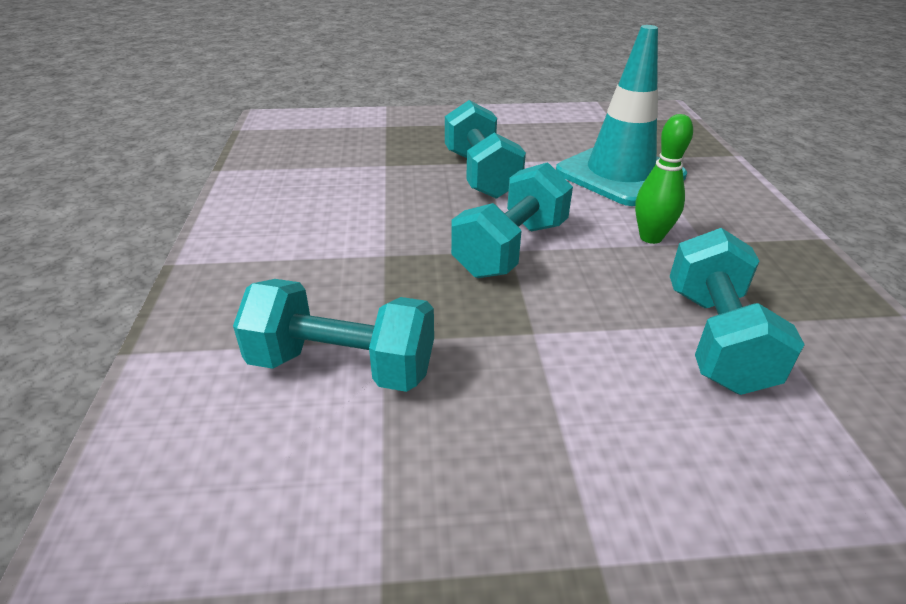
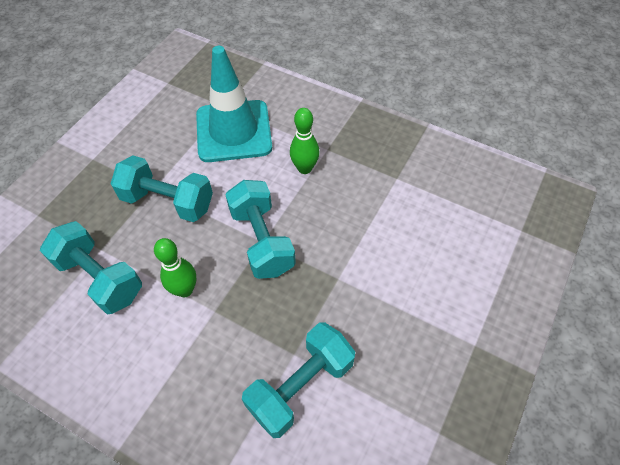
camera: 55 degrees left, 20 degrees up
turquoise dumbbell [670,228,805,395] -> turquoise dumbbell moved to [40,221,142,314]
none -> green bowling pin [154,238,197,297]

